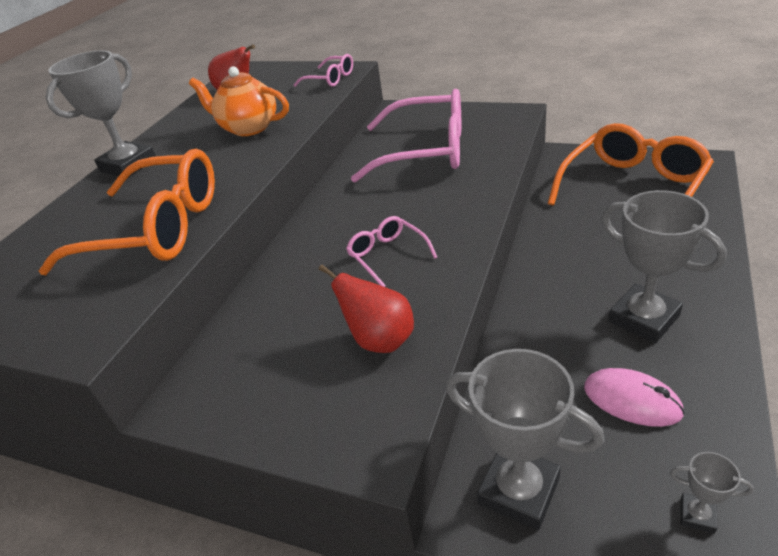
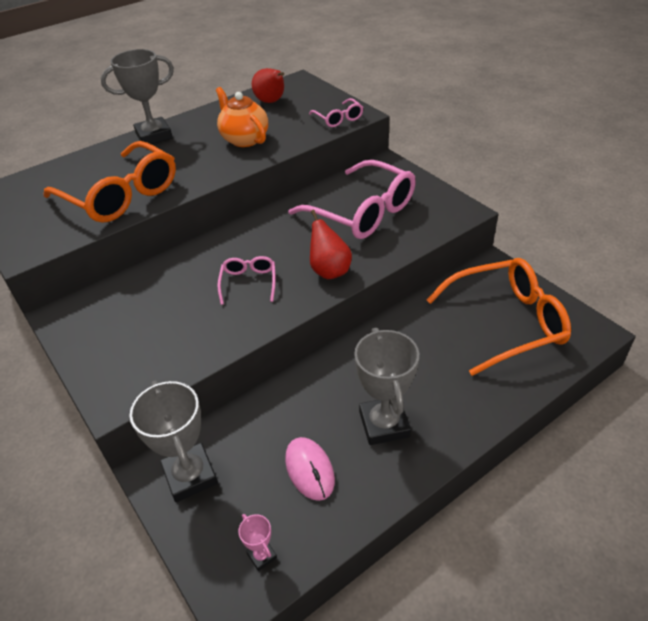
camera: 30 degrees right, 5 degrees up
red pear [319,265,414,353] -> red pear moved to [310,209,352,279]
grey trophy [670,452,754,534] -> pink trophy [239,514,277,571]

